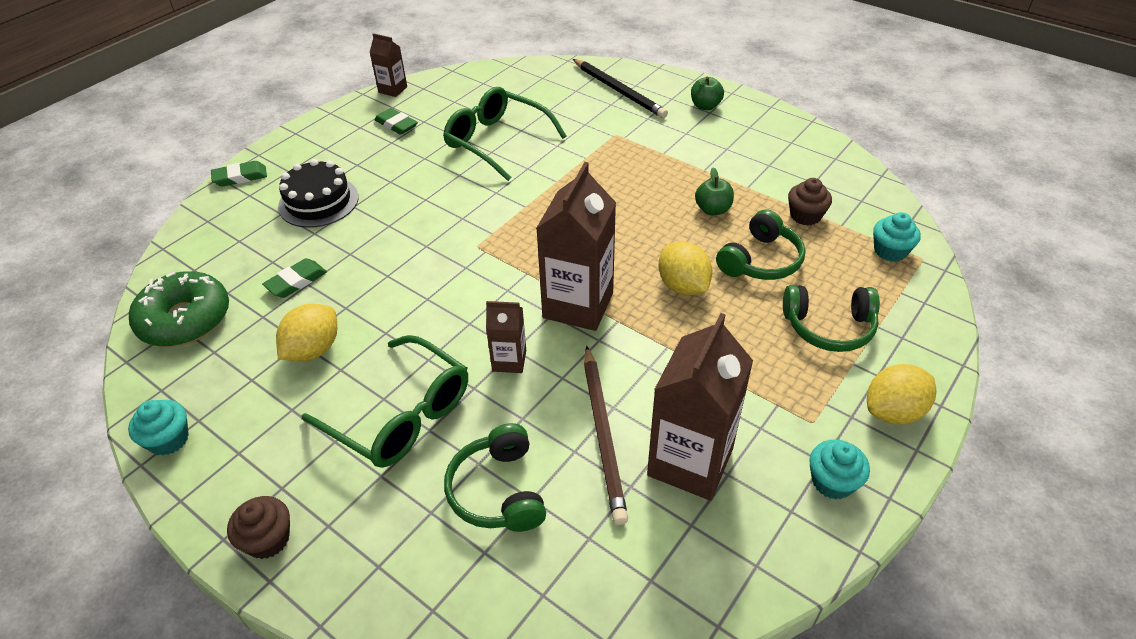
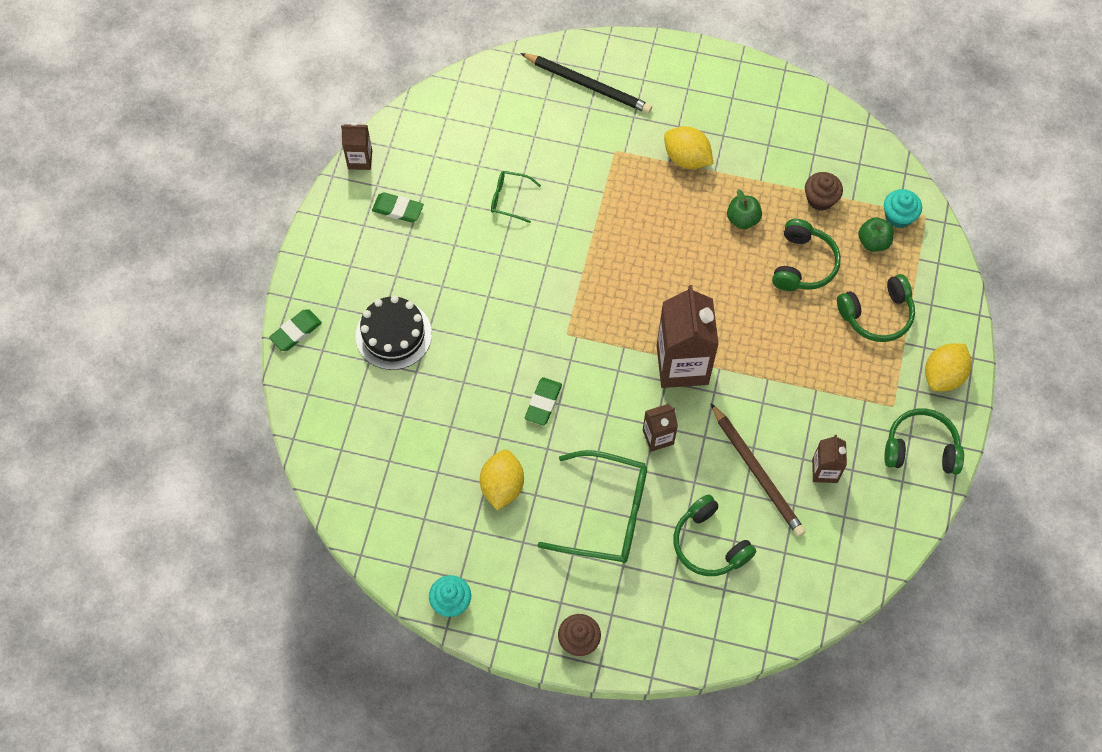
camera: 25 degrees left, 20 degrees up
green donut [129,271,229,347] -> none
green eraser [262,258,327,298] -> green eraser moved to [525,377,562,426]
green glasses [443,87,567,181] -> green glasses [491,171,541,223], size x0.49
brown carton [647,313,753,501] -> brown carton [812,435,847,483], size x0.51
yellow lemon [658,242,712,295] -> yellow lemon moved to [664,126,713,169]
green apple [691,77,724,110] -> green apple moved to [858,217,894,252]
turquoise cupcake [809,440,870,500] -> green headphones [884,408,964,474]

